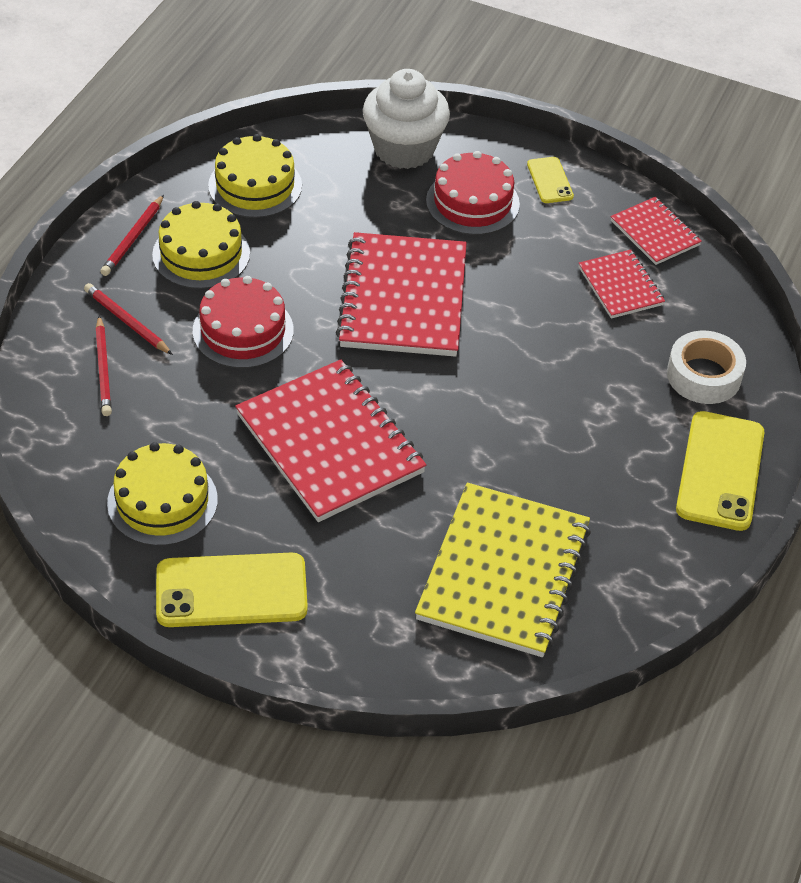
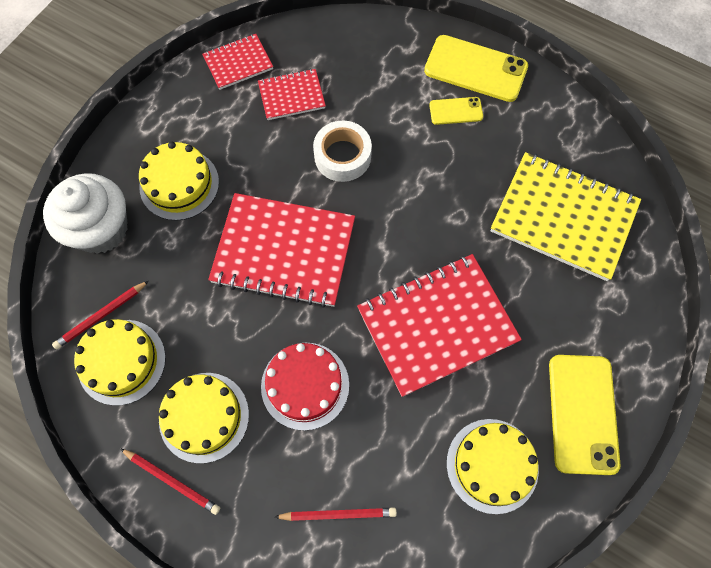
camera: 80 degrees left, 20 degrees up
red pencil [84,283,173,355] -> red pencil moved to [52,281,149,350]
red cake [426,151,520,235] -> yellow cake [139,142,219,221]
yellow phone [527,157,574,203] -> yellow phone moved to [429,97,483,125]
white tape [667,331,746,404] -> white tape moved to [313,121,372,182]

